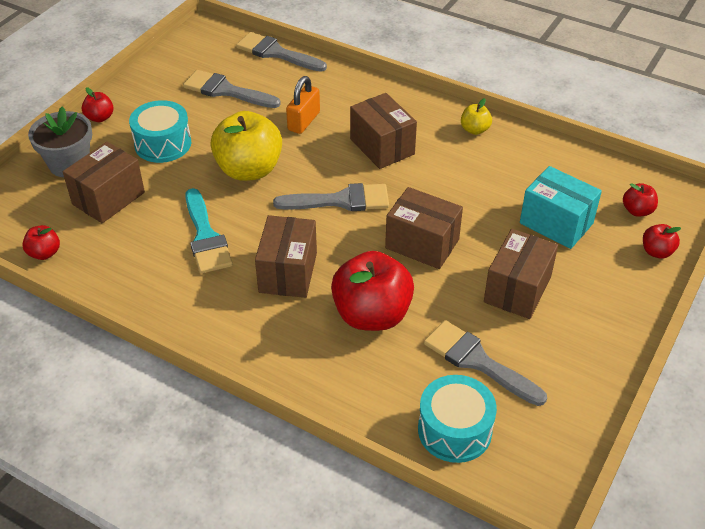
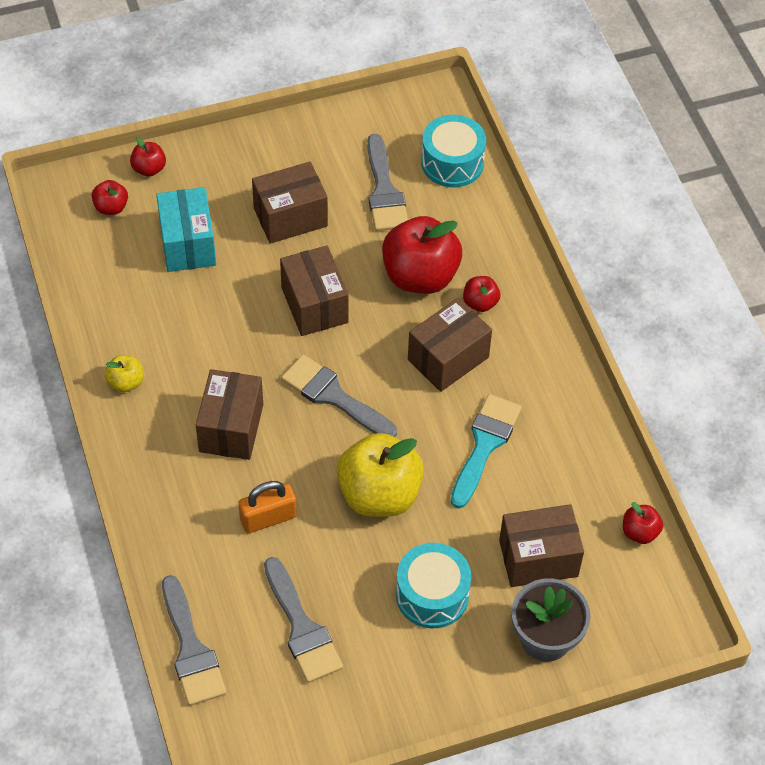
camera: 140 degrees left, 10 degrees up
red apple [82,88,114,122] -> red apple moved to [463,276,500,312]

